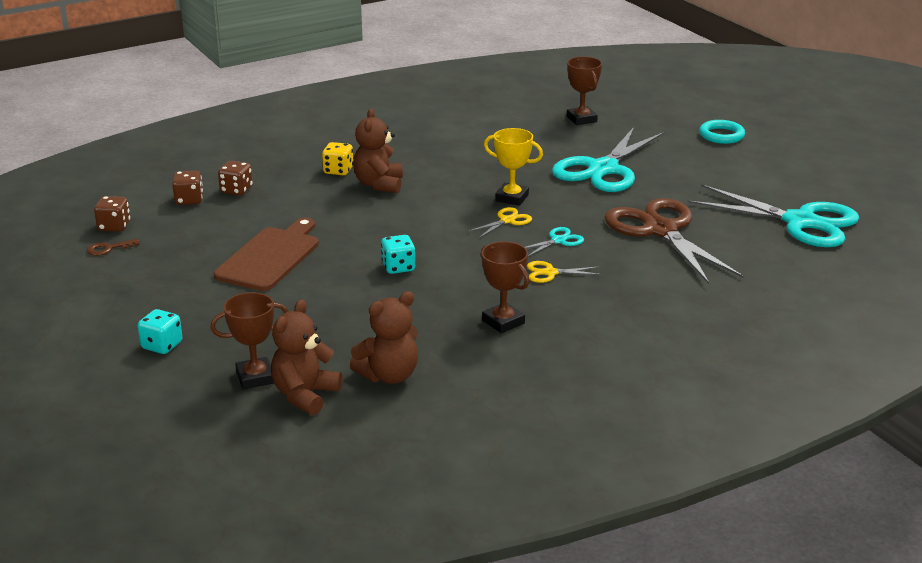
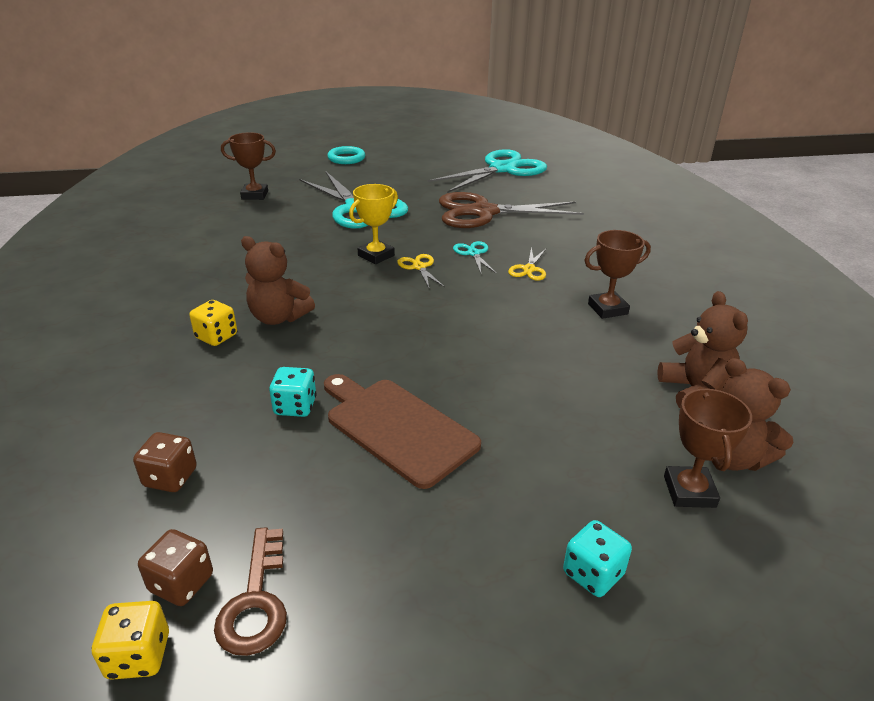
camera: 70 degrees left, 5 degrees up
brown key [87,239,140,256] -> brown key [214,527,287,656], size x1.61
brown dice [218,161,253,195] -> none
turquoise dice [381,235,415,274] -> turquoise dice moved to [269,367,317,417]
none -> yellow dice [92,601,169,680]

